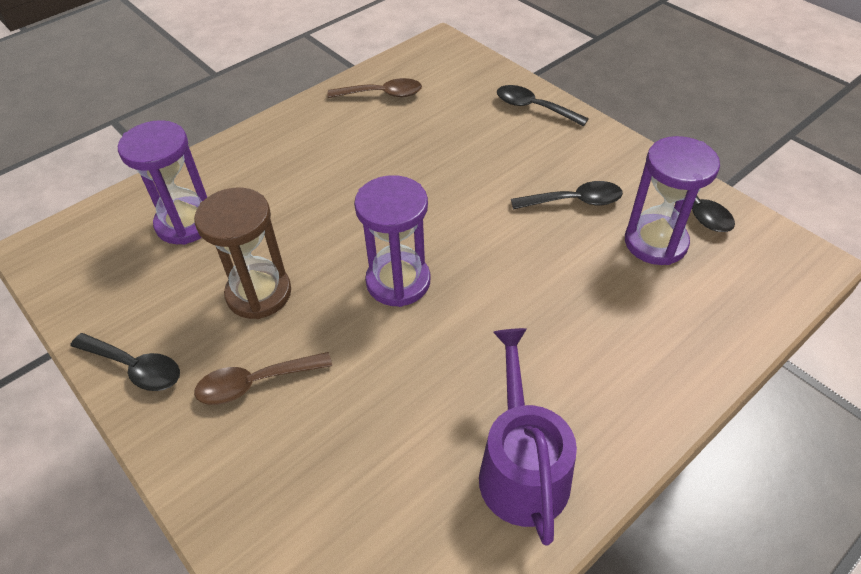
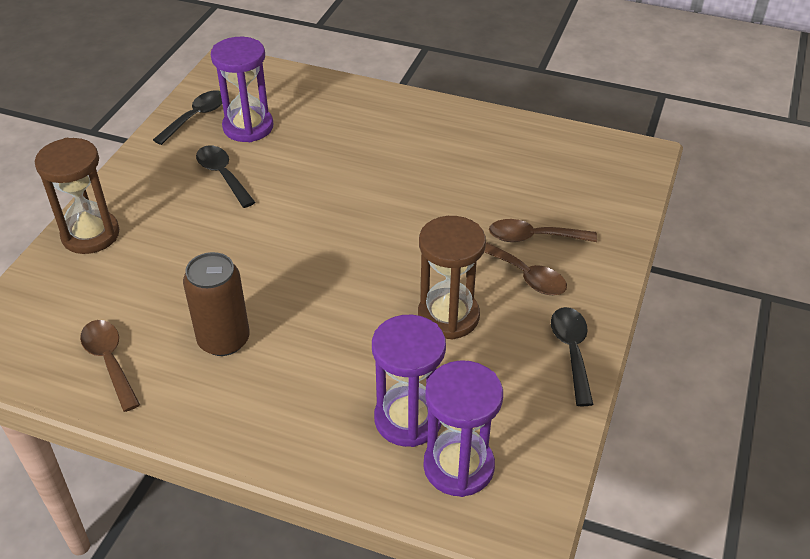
camera: 120 degrees left, 5 degrees down
purple hourglass [354,175,430,307] -> purple hourglass moved to [423,360,503,497]
purple watering can [479,328,577,546] -> none
black spoon [497,85,589,126] -> brown hourglass [35,138,119,254]
none -> brown can [183,252,250,356]
none -> brown spoon [489,219,597,242]

